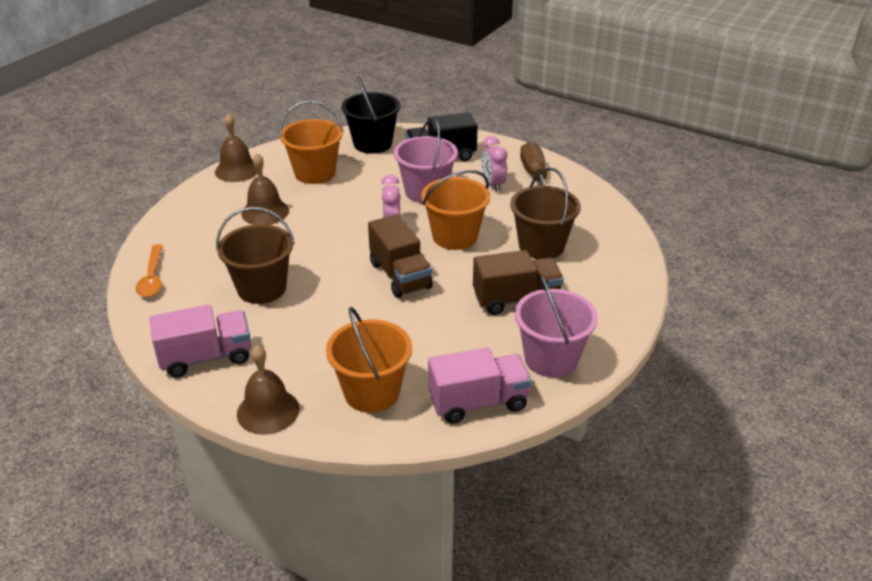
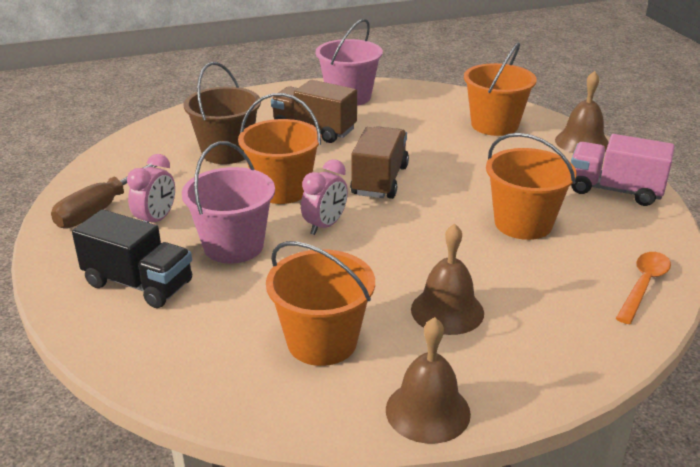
camera: 140 degrees left, 5 degrees down
brown bucket [216,207,294,304] -> orange bucket [486,133,576,240]
black bucket [341,76,401,154] -> none
pink truck [428,348,532,424] -> none

